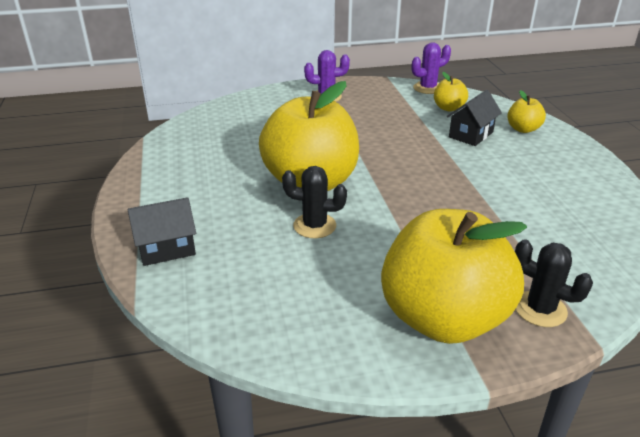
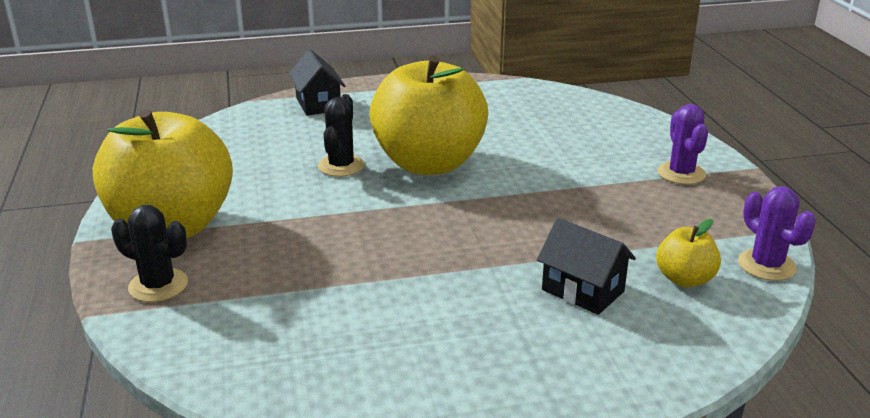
camera: 90 degrees right, 5 degrees down
yellow apple [507,90,546,133] -> none
black cactus [515,239,593,327] -> black cactus turned 75 degrees clockwise [111,205,188,302]

